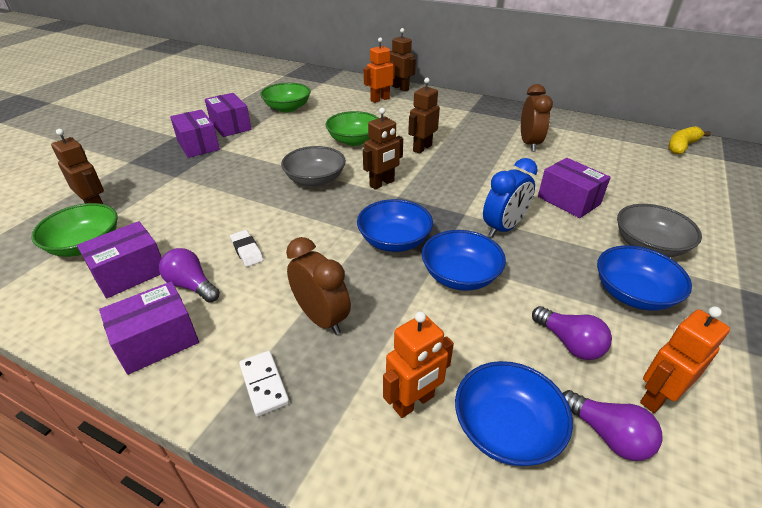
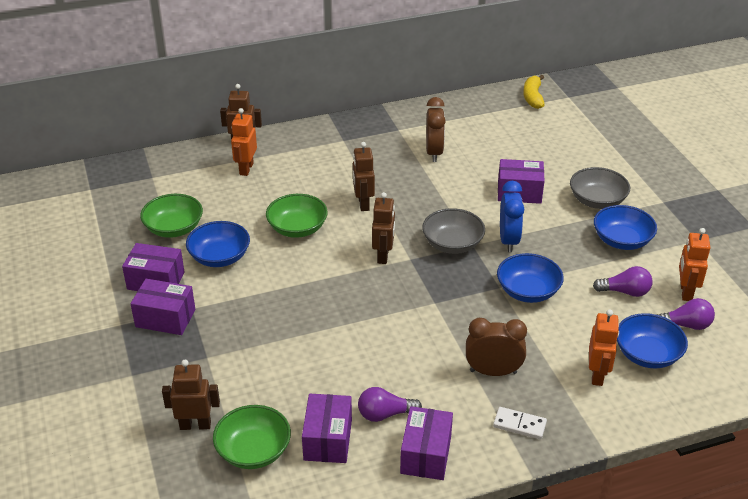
camera: 45 degrees left, 0 degrees up
white eraser [230,230,263,267] -> none
grey bowl [281,146,346,187] -> grey bowl moved to [422,208,485,254]
blue bowl [357,199,433,252] -> blue bowl moved to [186,221,250,267]
brown clock [521,84,553,151] -> brown clock turned 45 degrees clockwise [426,97,446,162]

